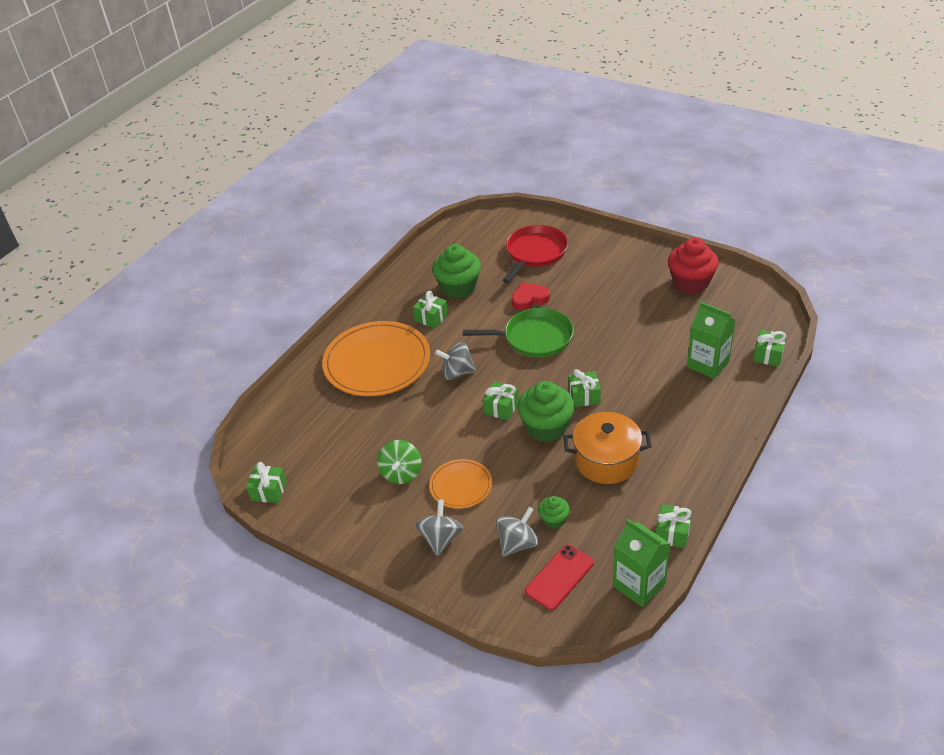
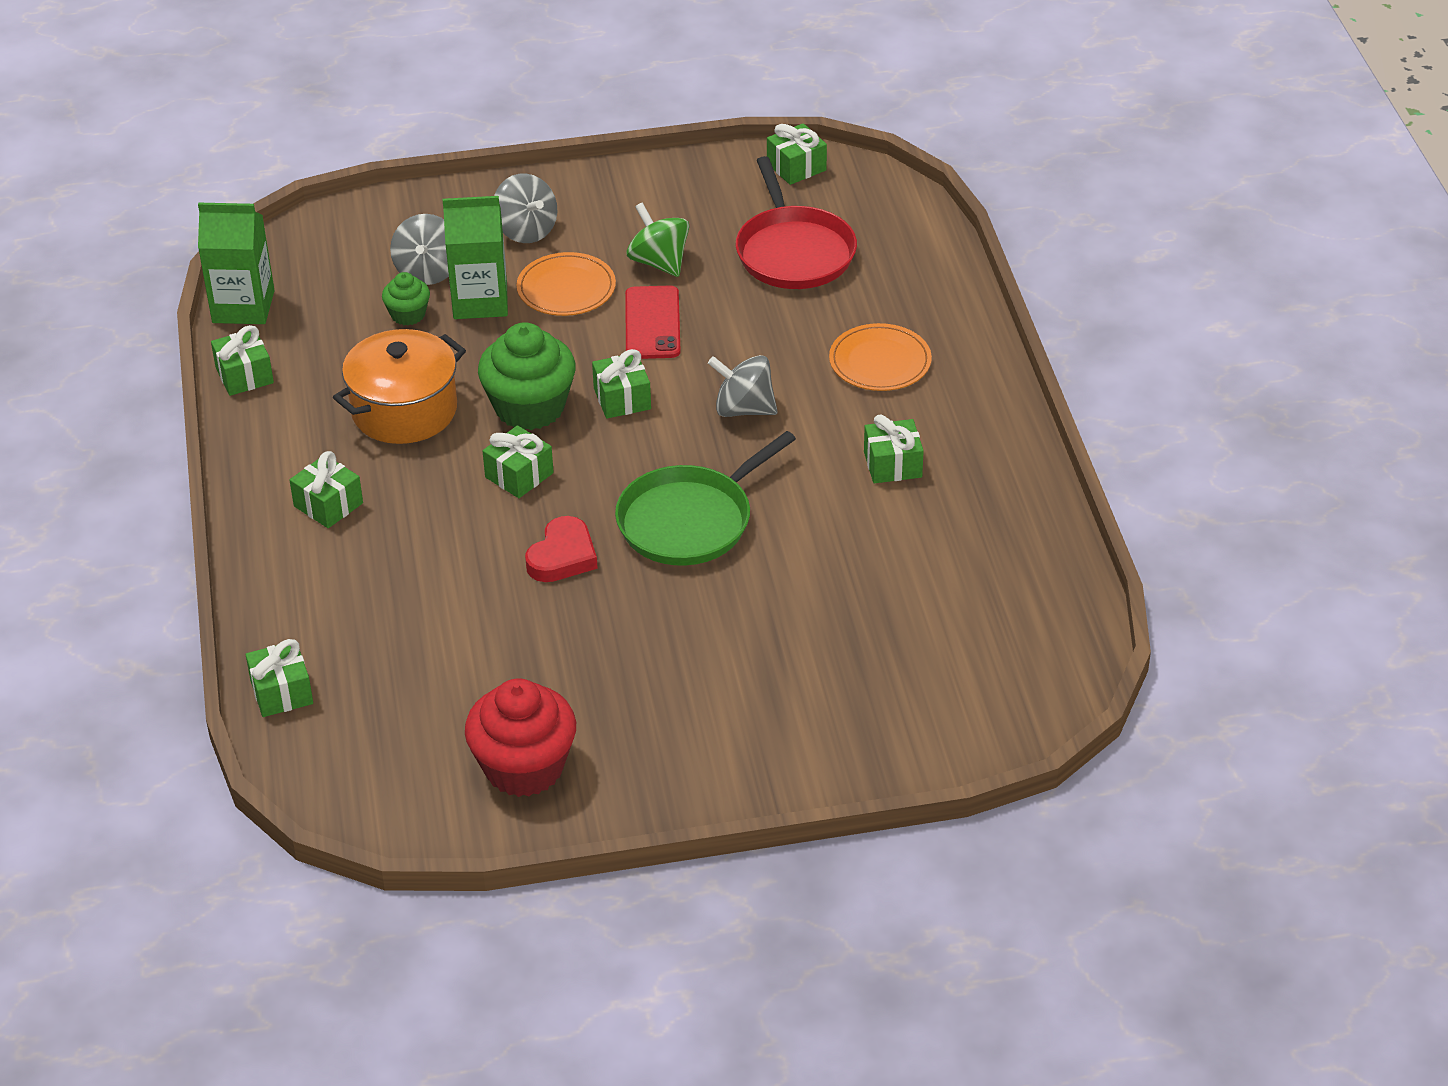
camera: 135 degrees right, 0 degrees up
orange plate [322,321,430,396] -> orange plate [829,323,932,391], size x0.51
green cupcake [432,244,481,299] -> none
grey spinning top [435,342,476,380] -> grey spinning top turned 120 degrees counterclockwise [708,355,778,417]
red pan [503,225,568,283] -> red pan moved to [736,156,857,289]
red heart [511,282,550,310] -> red heart moved to [525,516,598,582]
red phone [525,544,594,610] -> red phone moved to [625,286,681,359]
green carton [687,302,735,379] -> green carton moved to [443,196,508,319]
none -> green gift [290,451,363,528]

